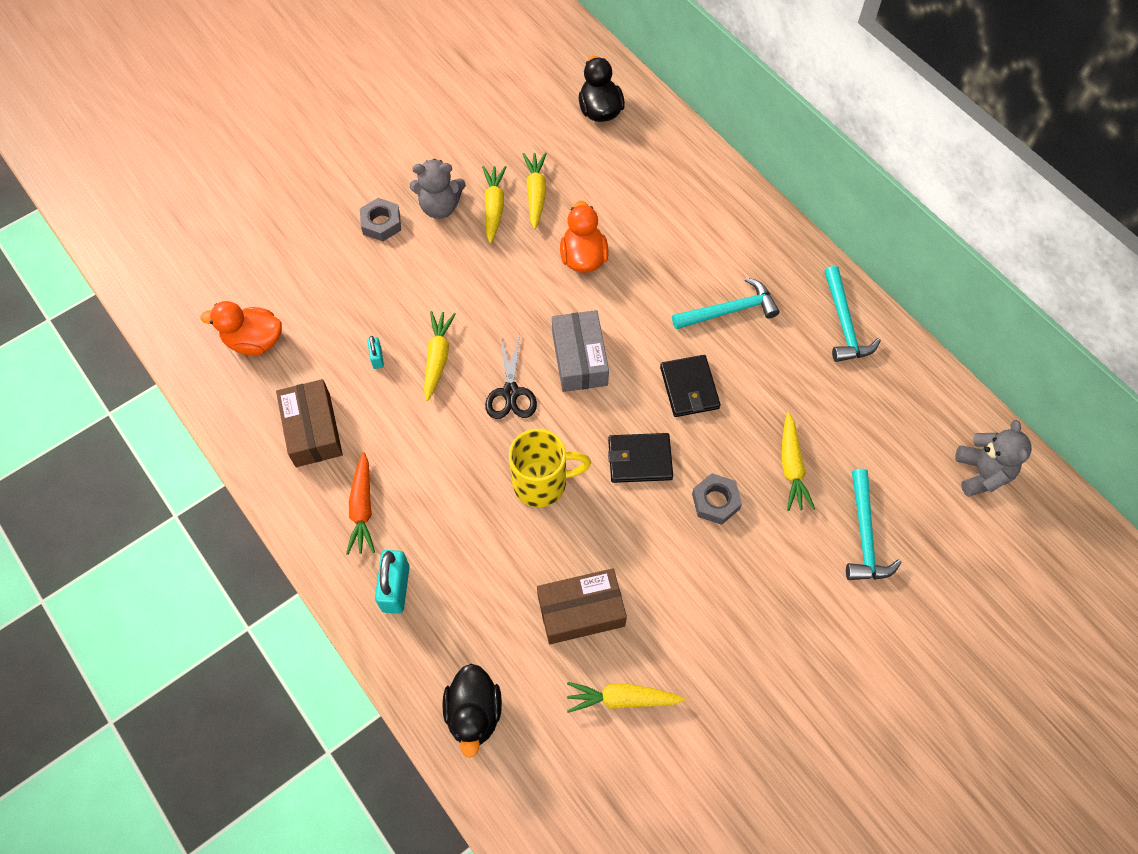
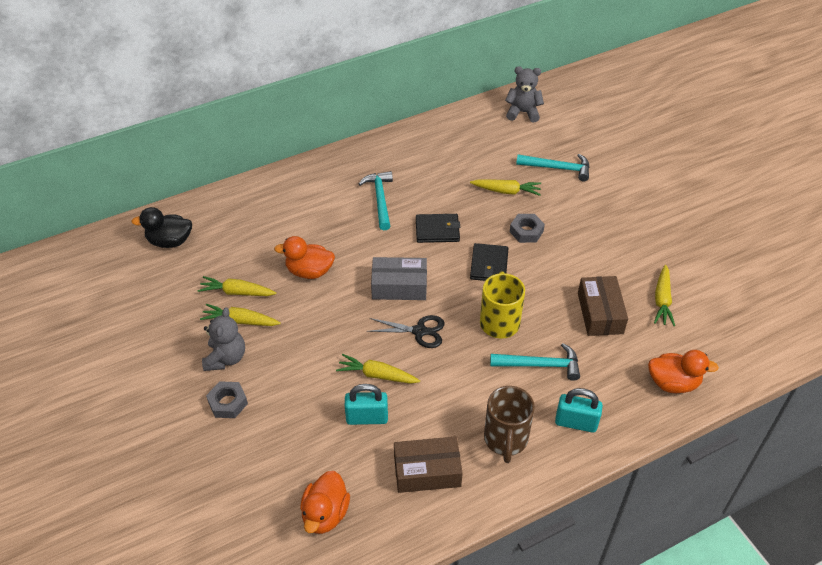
camera: 80 degrees left, 15 degrees down
orange carrot [346,452,375,555] -> brown mug [484,386,535,463]
turquoise padlock [368,336,384,369] -> turquoise padlock [345,384,388,425], size x1.88
black duck [442,664,502,758] -> orange duck [648,350,719,393]
turquoise hammer [824,266,881,362] -> turquoise hammer moved to [490,343,580,381]

